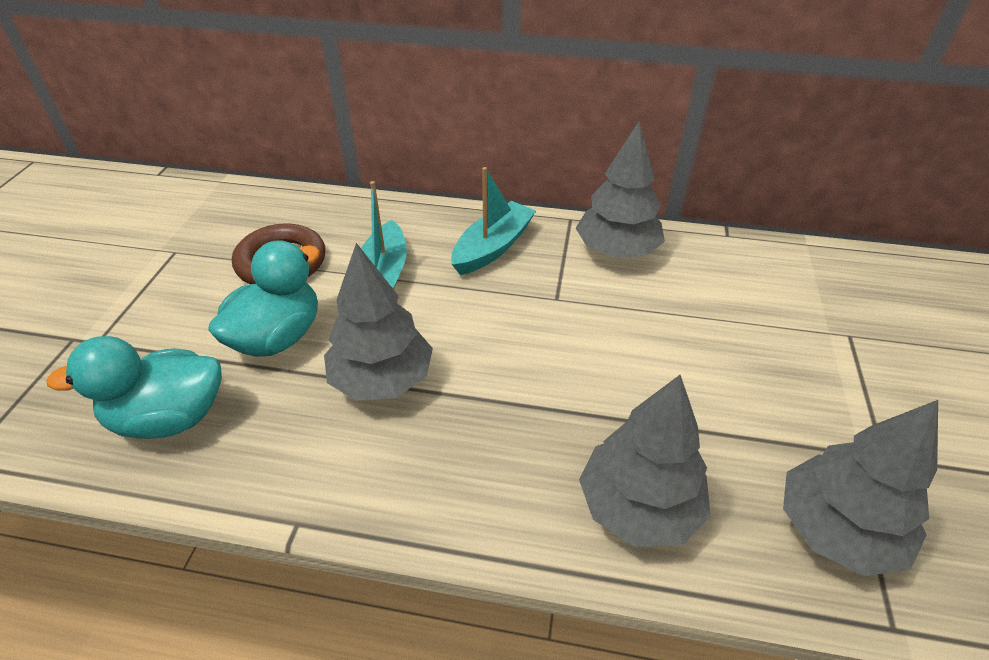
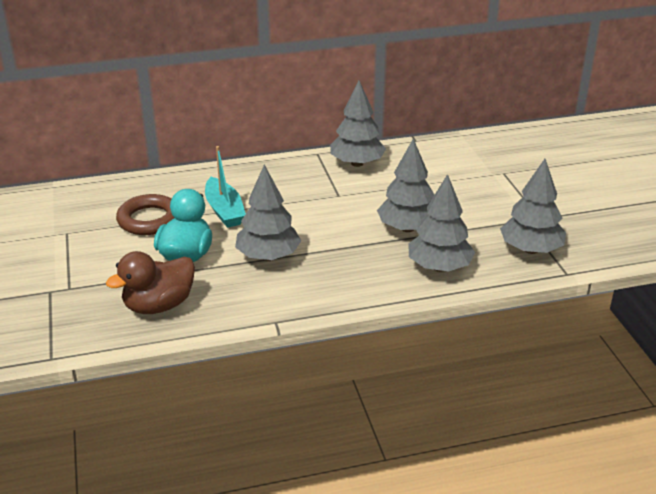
camera: 25 degrees left, 10 degrees down
turquoise duck [46,336,222,439] -> brown duck [106,251,195,314]
turquoise boat [451,167,536,275] -> none
none -> grey tree [377,139,434,232]

